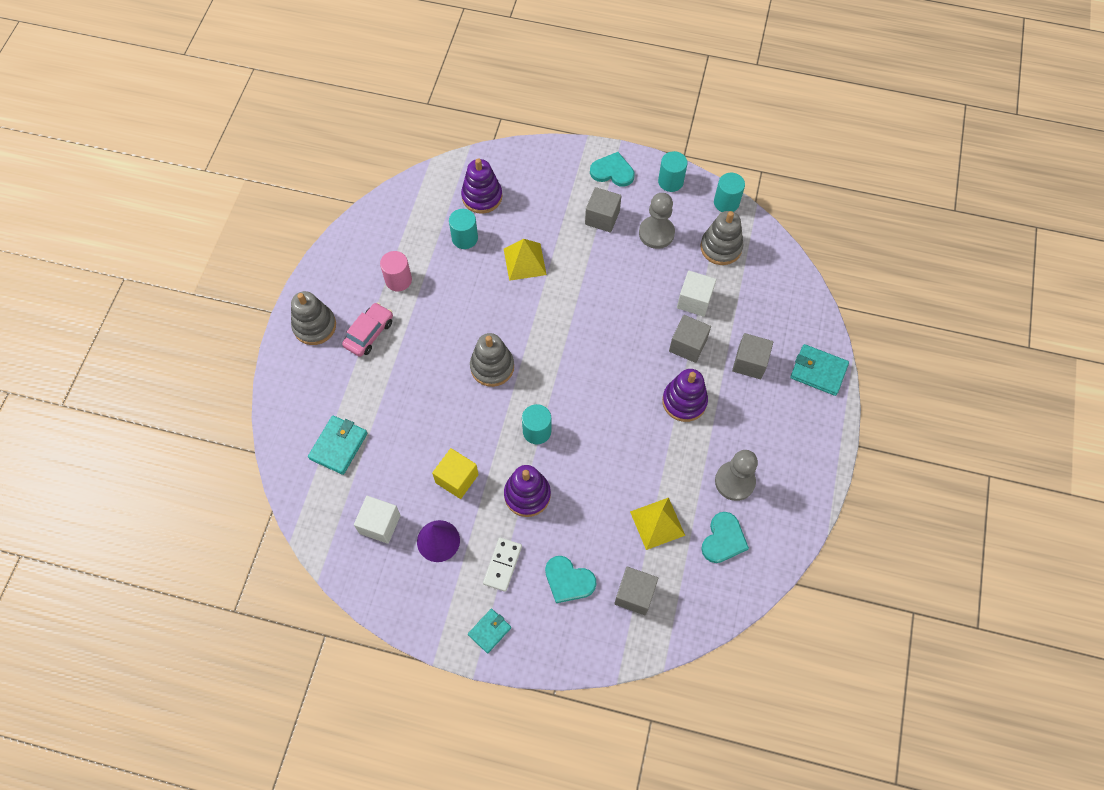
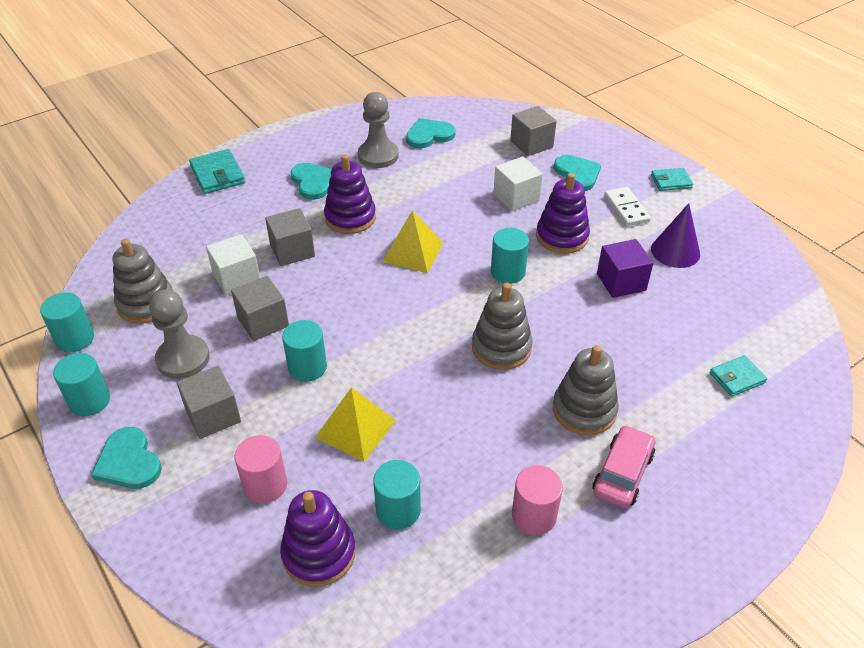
camera: 140 degrees left, 20 degrees down
grey stacking toy [291,291,336,345] -> grey stacking toy moved to [553,345,619,435]
turquoise wallet [308,416,368,475] -> turquoise wallet [710,355,767,397], size x0.65
pink car [342,303,393,357] -> pink car turned 135 degrees clockwise [592,425,655,508]
white cube [354,496,401,544] -> white cube moved to [494,156,543,211]
yellow cube [432,448,479,499] -> purple cube [597,239,653,298]
white domino [483,538,522,592] -> white domino turned 75 degrees counterclockwise [604,187,651,226]
yellow pyramid [630,498,685,550] -> yellow pyramid moved to [382,210,443,273]
grey cube [732,333,773,379] -> grey cube moved to [231,276,289,341]
none -> pink cylinder [234,435,287,504]
none -> turquoise cylinder [282,320,327,382]
none -> turquoise heart [290,163,332,200]

